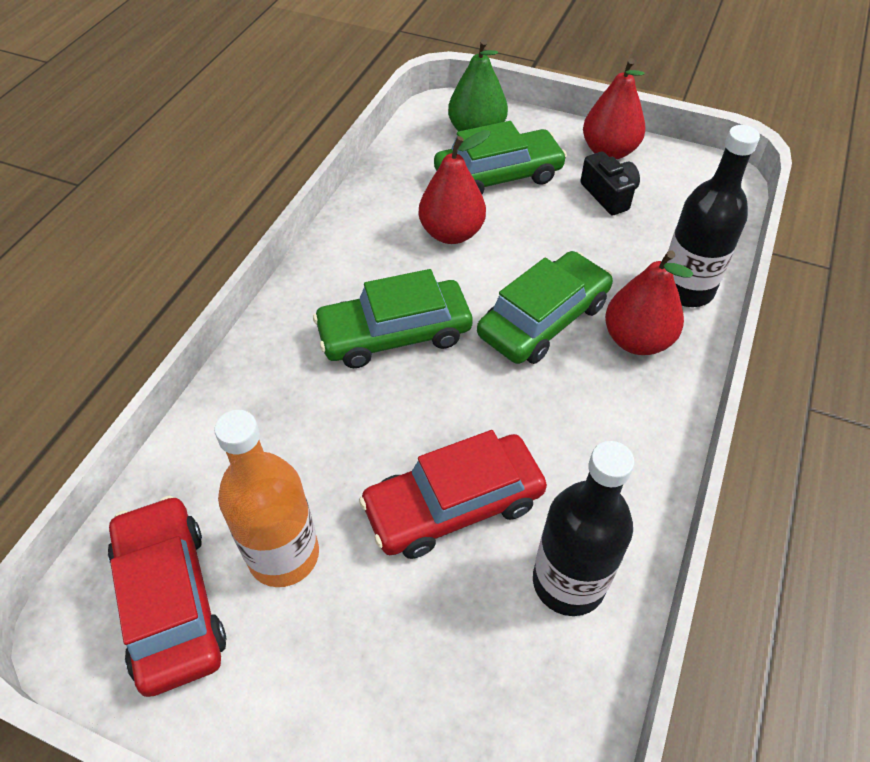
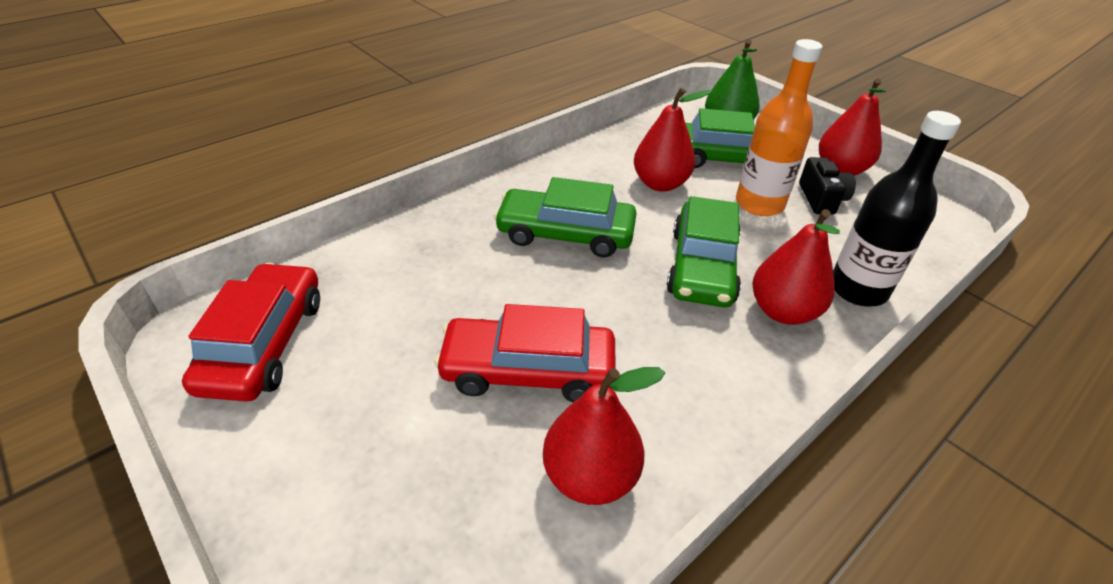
camera: 25 degrees right, 10 degrees down
orange bottle [214,410,319,587] -> orange bottle moved to [736,39,823,216]
green car [477,251,613,364] -> green car turned 120 degrees clockwise [667,196,741,307]
black bottle [533,441,635,616] -> red pear [543,367,665,505]

